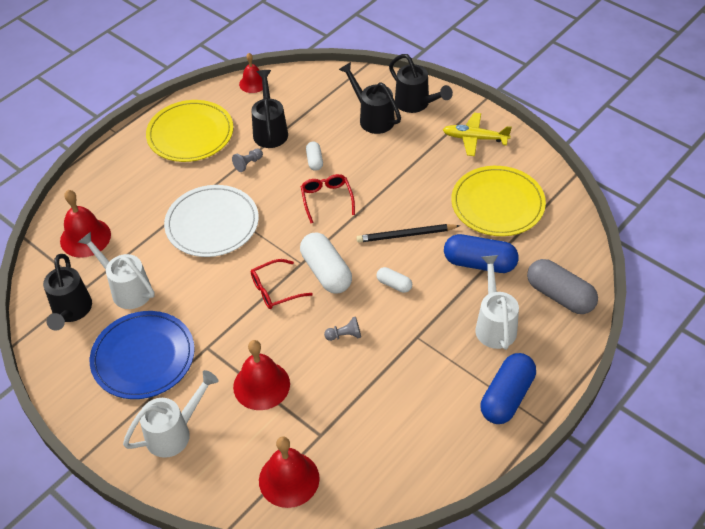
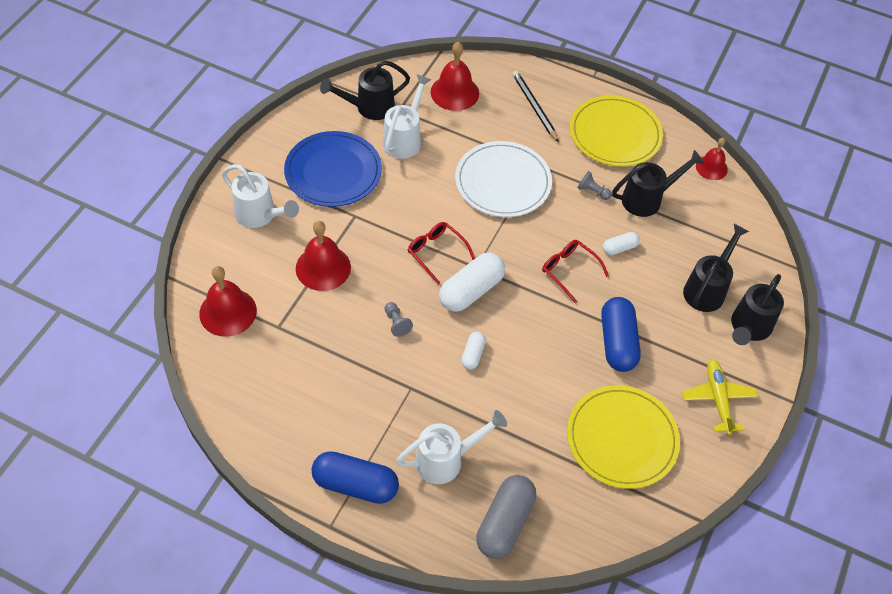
camera: 70 degrees right, 5 degrees up
red glasses [301,174,355,223] -> red glasses turned 105 degrees counterclockwise [542,240,609,303]
black pencil [357,224,460,243] -> black pencil moved to [512,71,559,142]
blue capsule [444,234,519,273] -> blue capsule moved to [601,297,641,372]

